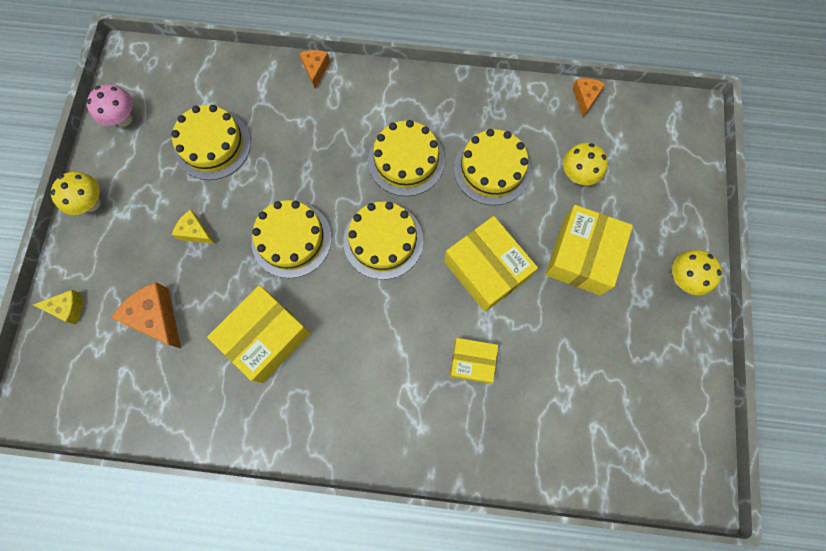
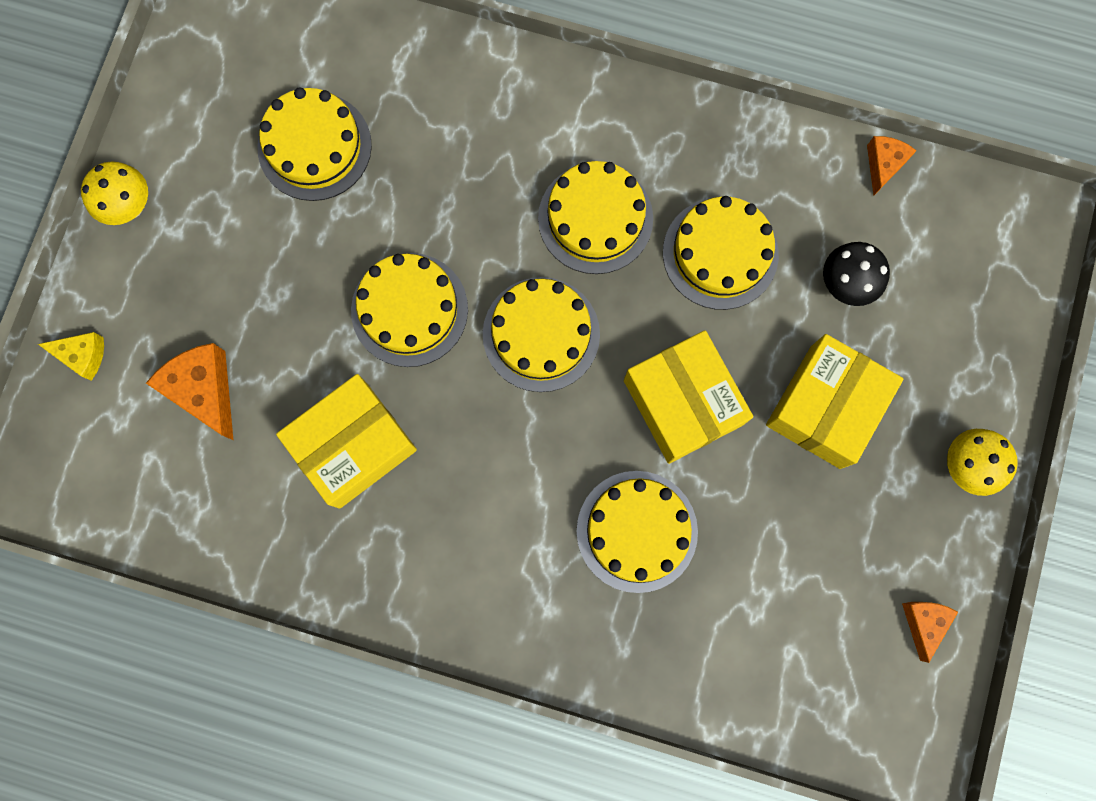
camera: 10 degrees right, 5 degrees up
pink mushroom [87,84,133,127] -> none
yellow cheese [172,209,215,244] -> none
orange cheese [299,50,330,89] -> orange cheese moved to [902,602,958,663]
yellow box [450,338,498,384] -> yellow cake [577,471,698,593]
yellow mushroom [563,143,608,185] -> black mushroom [823,242,890,306]

